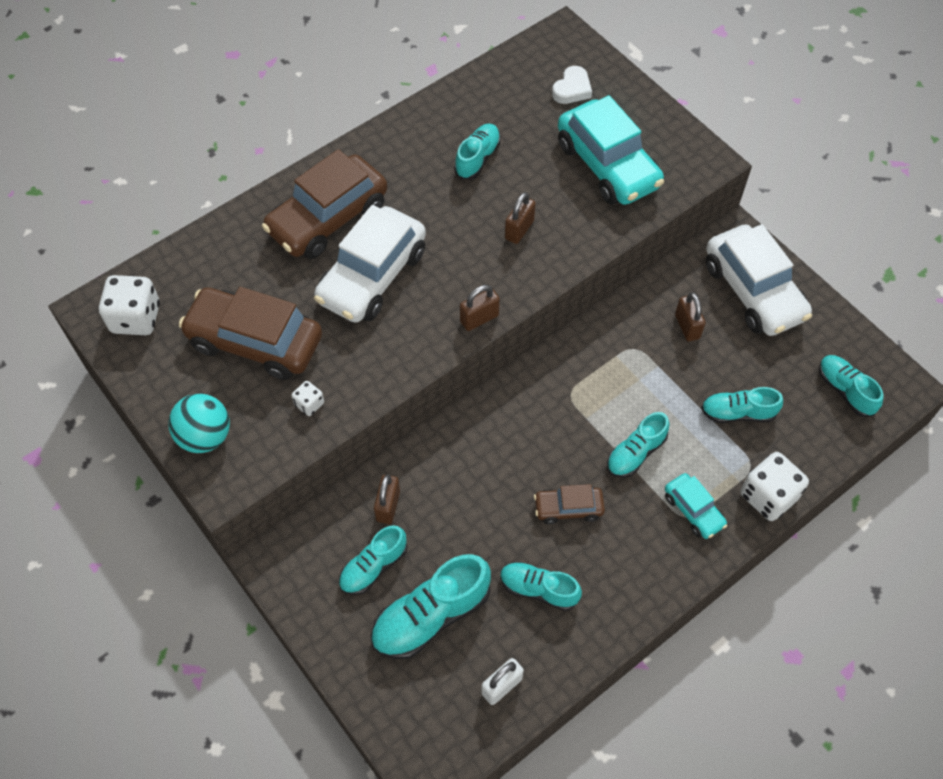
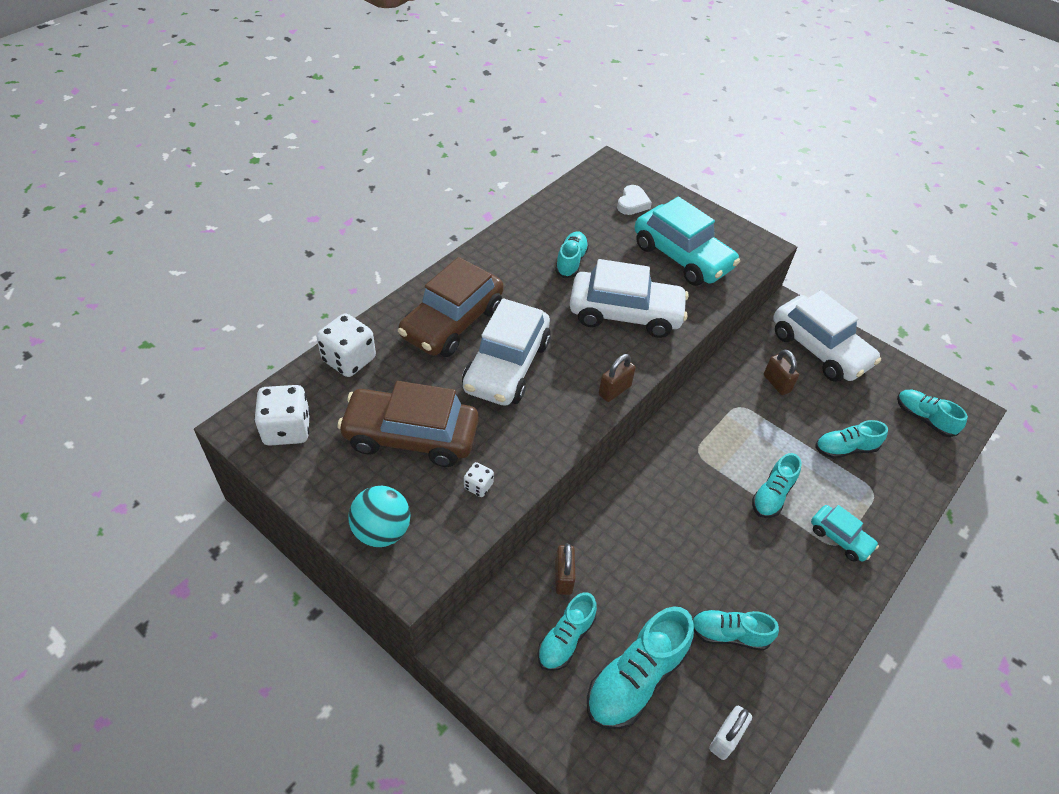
camera: 15 degrees left, 10 degrees down
brown padlock [505,192,536,244] -> white car [570,259,689,338]
brown car [534,484,605,524] -> none
white dice [740,452,809,521] -> white dice moved to [317,313,376,377]

